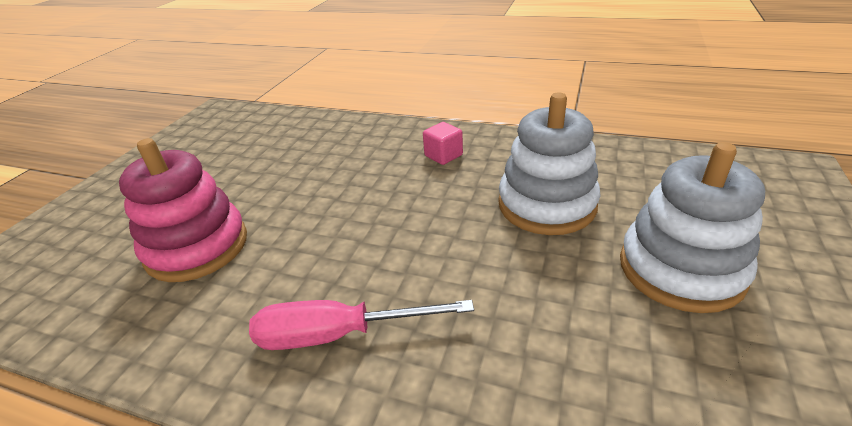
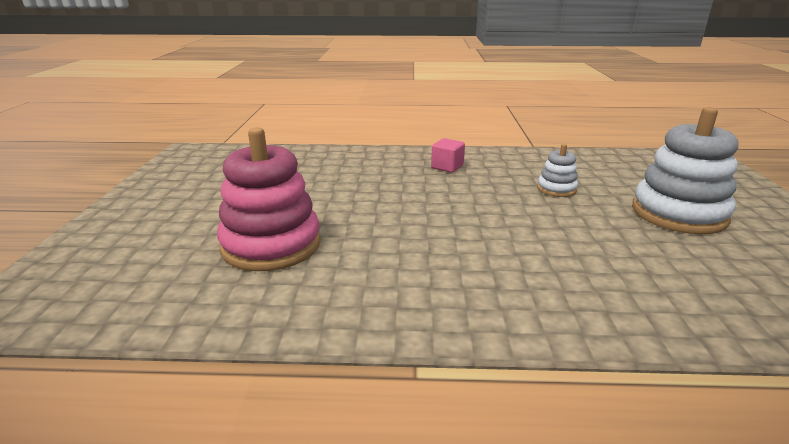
camera: 20 degrees left, 10 degrees down
pink screwdriver [249,300,474,350] -> none
white stacking toy [498,92,600,235] -> white stacking toy [537,144,578,197], size x0.49

